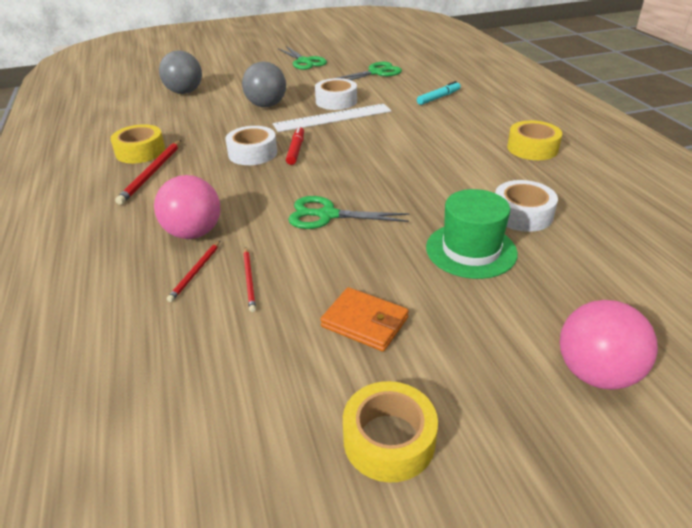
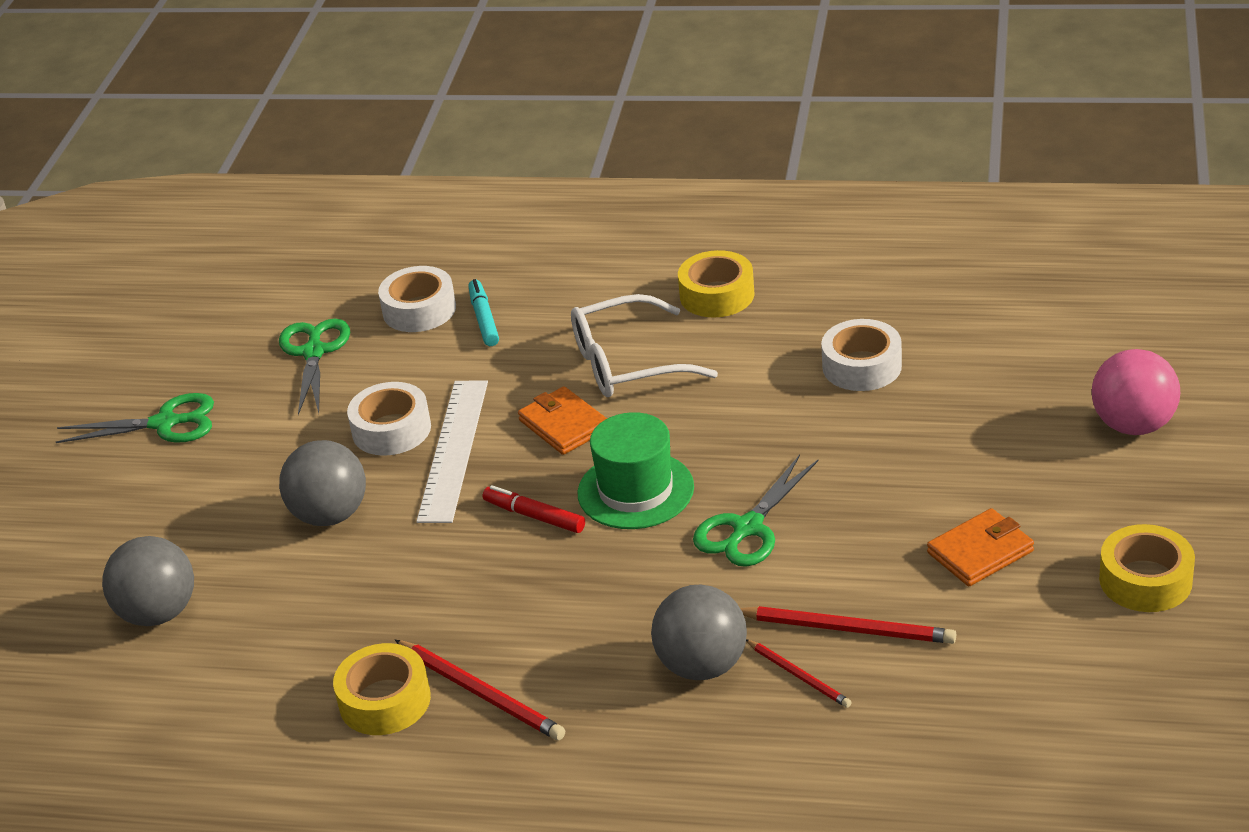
camera: 60 degrees left, 0 degrees up
pink ball [154,175,220,239] -> grey ball [651,584,747,680]
white tape [225,126,277,165] -> white tape moved to [378,266,456,332]
red pencil [243,247,256,312] -> red pencil [740,606,956,644], size x1.66
green hat [426,189,518,279] -> green hat moved to [577,412,694,529]
none -> orange wallet [518,386,607,455]
none -> white glasses [571,294,718,397]

